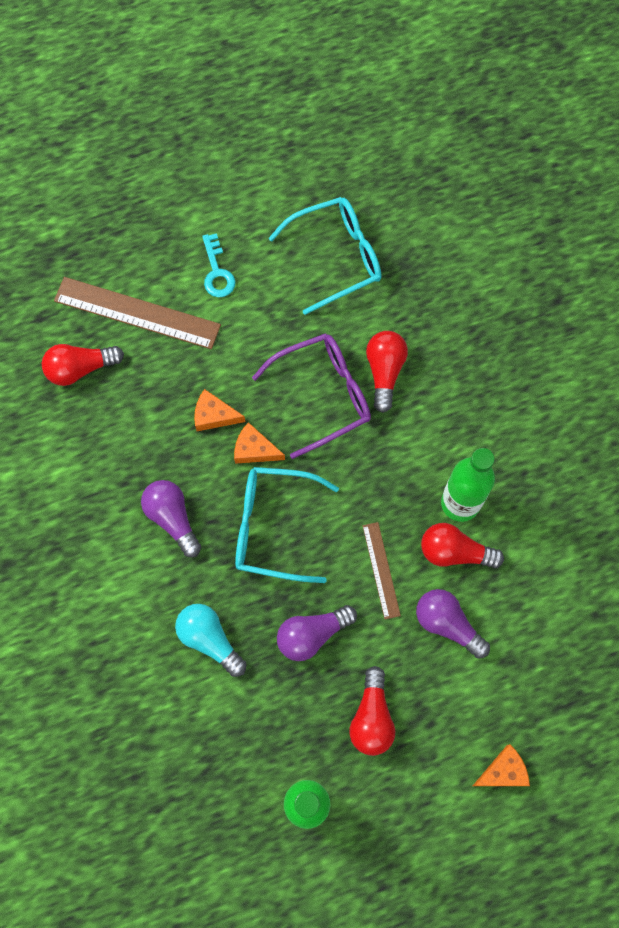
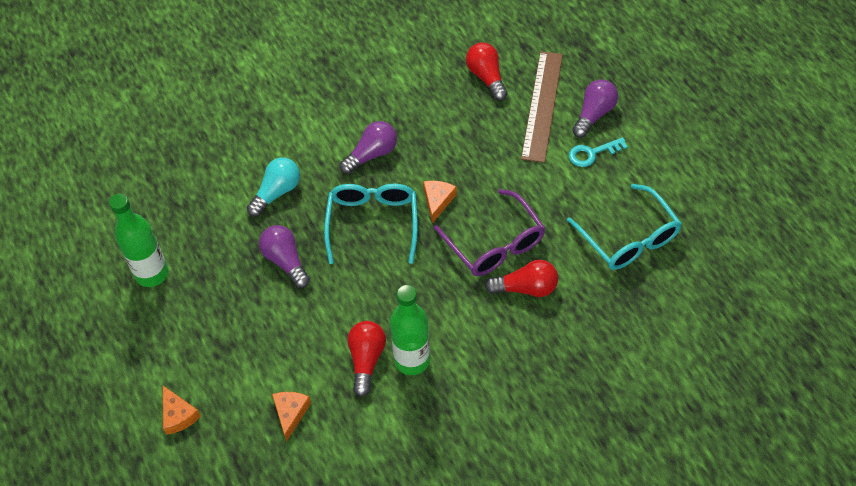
camera: 85 degrees right, 15 degrees down
orange cheese [194,389,245,431] -> orange cheese moved to [272,392,311,442]
red light bulb [350,666,395,756] -> none
brown ruler [363,522,401,619] -> none
purple light bulb [416,589,490,659] -> purple light bulb moved to [572,80,618,138]

